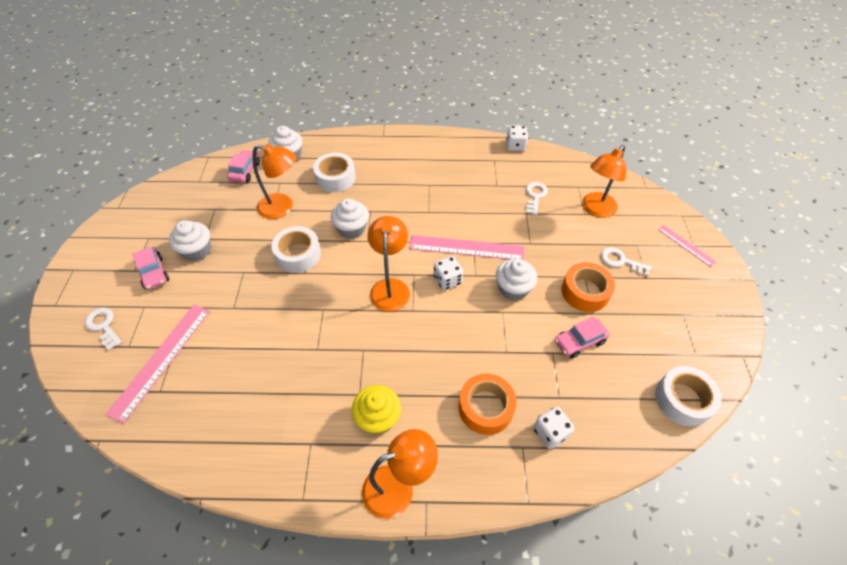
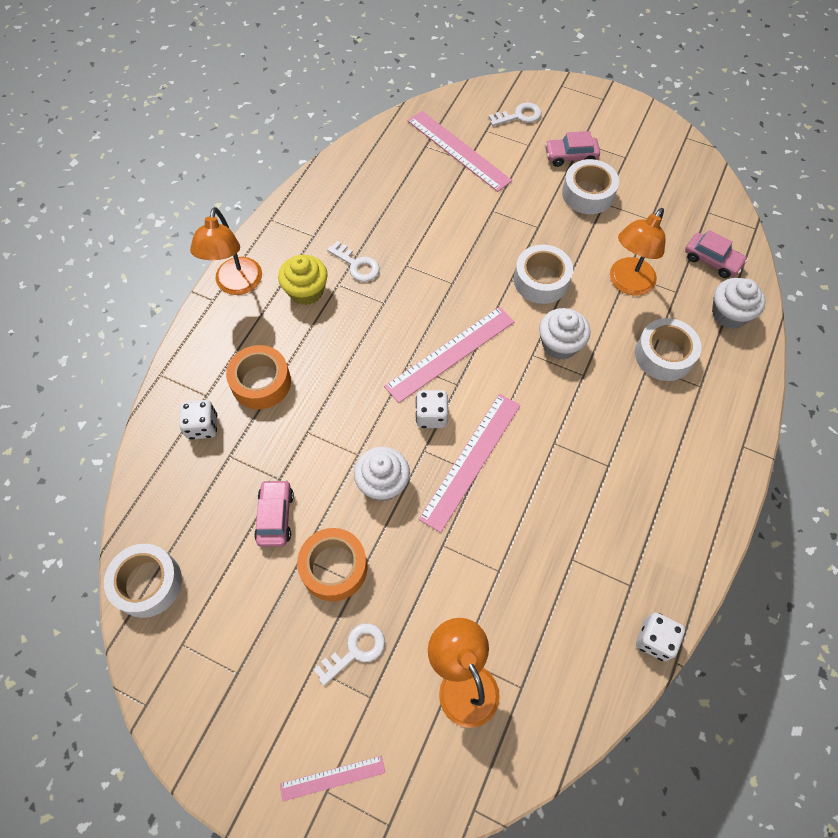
camera: 115 degrees right, 10 degrees up
white cupcake [169,220,211,261] -> white tape [562,159,619,214]
orange lamp [368,216,410,312] -> pink ruler [384,307,514,403]
white key [526,182,548,215] -> white key moved to [327,241,380,282]

